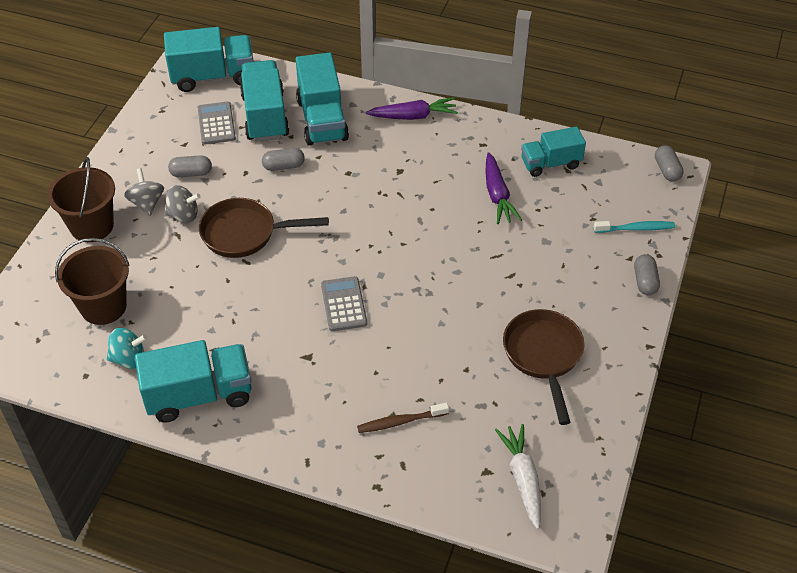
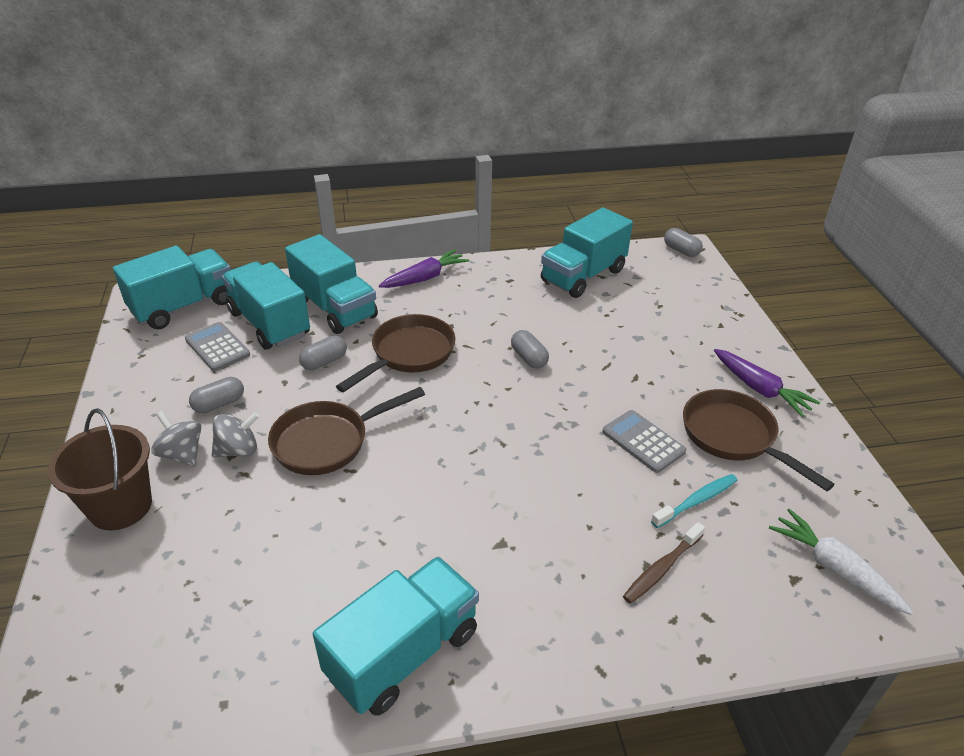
camera: 30 degrees left, 10 degrees down
brown bucket [55,238,130,325] -> none
turquoise spinning top [107,328,147,369] -> none
grey calculator [321,276,367,331] -> grey calculator moved to [602,410,686,473]
purple carrot [485,152,522,224] -> purple carrot moved to [714,349,820,417]
turquoise truck [521,127,586,177] -> turquoise truck [541,208,633,298], size x1.53
turquoise toothbrush [594,221,675,233] -> turquoise toothbrush moved to [651,474,738,528]
grey capsule [634,254,660,295] -> grey capsule moved to [511,330,549,369]
none -> brown pan [336,314,456,392]

